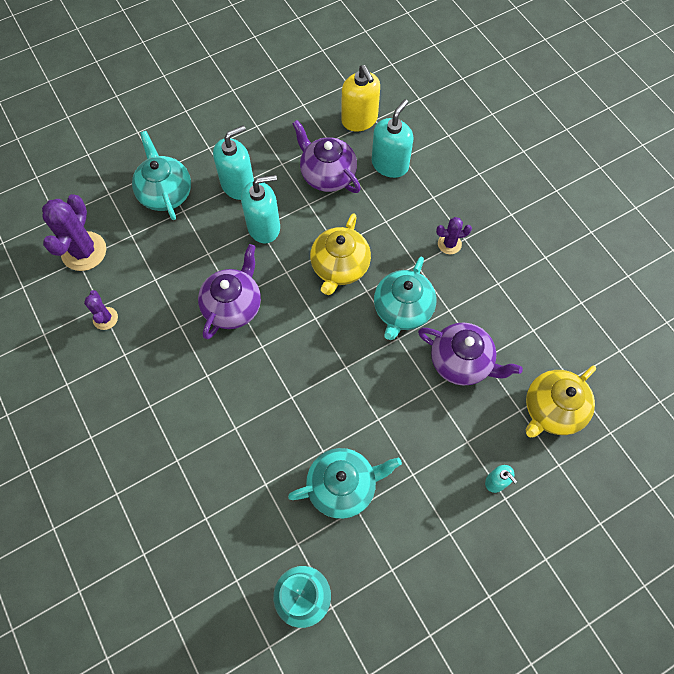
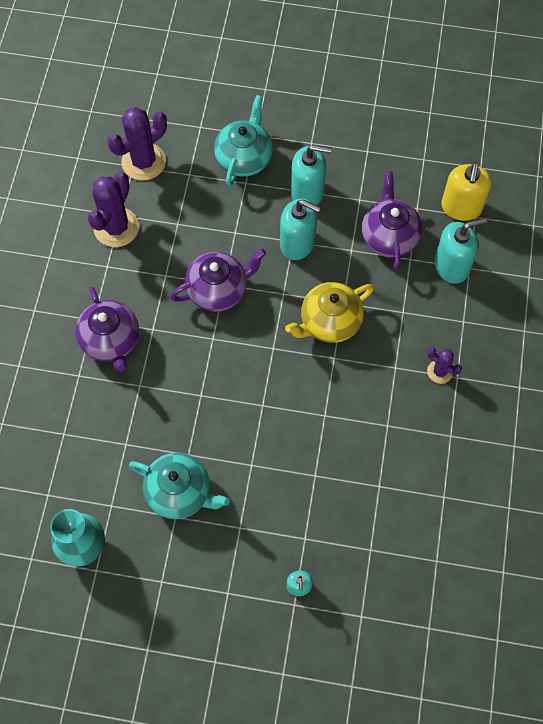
camera: 40 degrees right, 0 degrees up
purple cactus [84,290,118,330] -> purple cactus [88,172,139,247], size x1.87
turquoise teapot [374,257,436,340] -> none
purple teapot [418,323,523,386] -> purple teapot moved to [75,287,139,372]
yellow teapot [526,366,596,438] -> none

